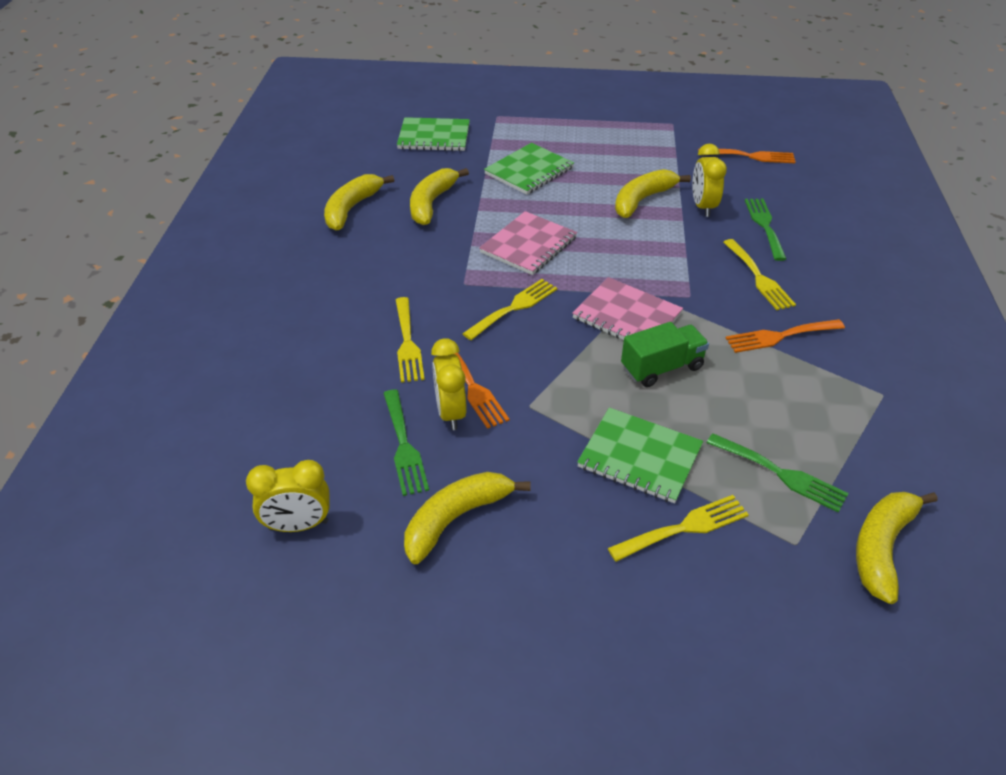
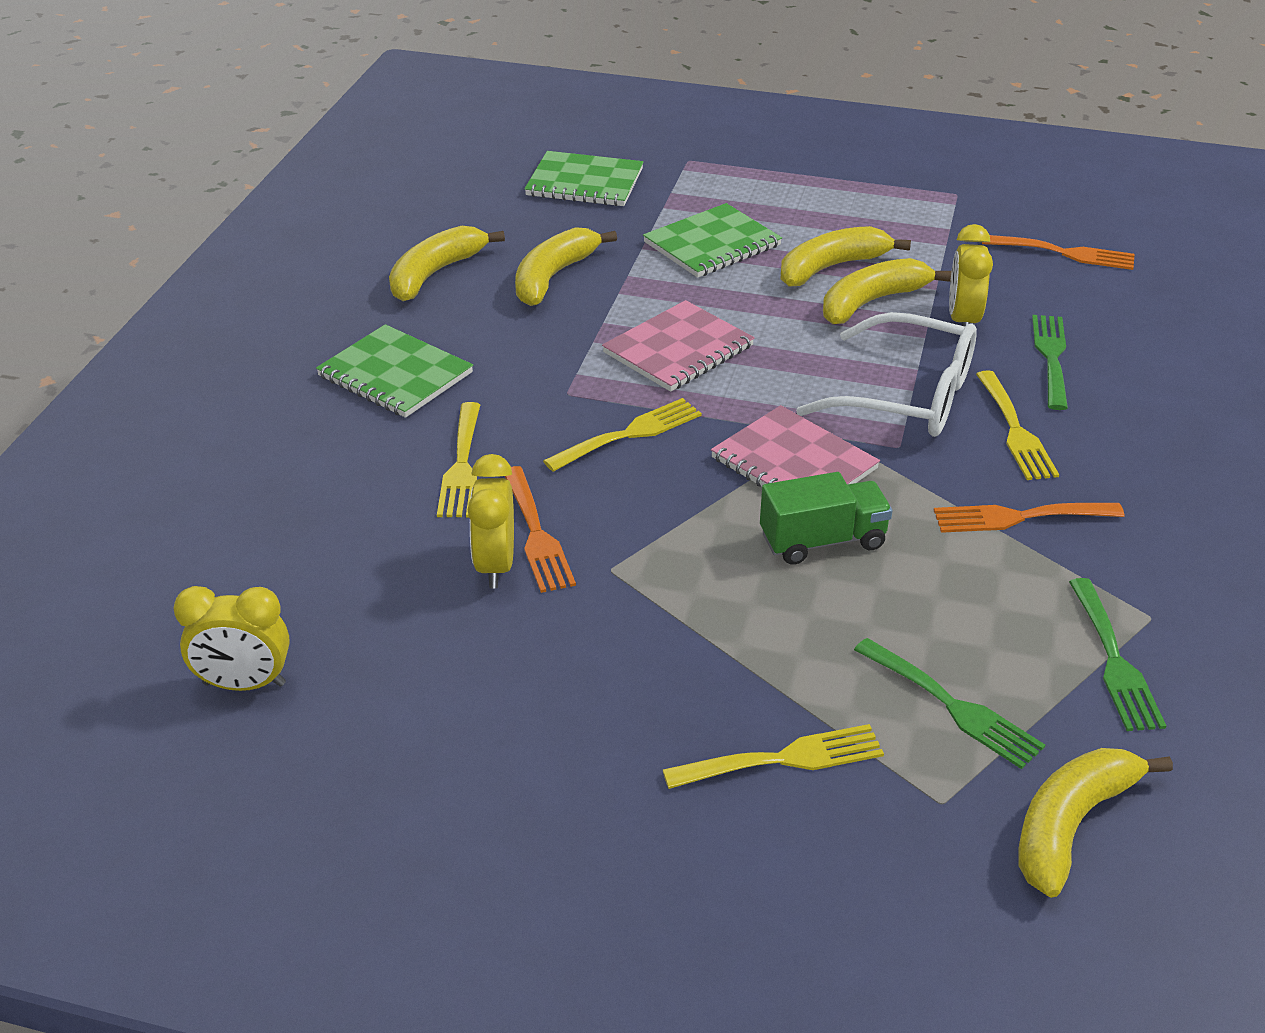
camera: 10 degrees right, 5 degrees down
green fork [383,390,429,496] -> green fork moved to [1069,578,1166,731]
yellow banana [404,472,531,564] -> yellow banana moved to [780,226,911,287]
green notebook [577,407,703,503] -> green notebook moved to [316,324,473,418]
none -> white glasses [796,312,977,437]

